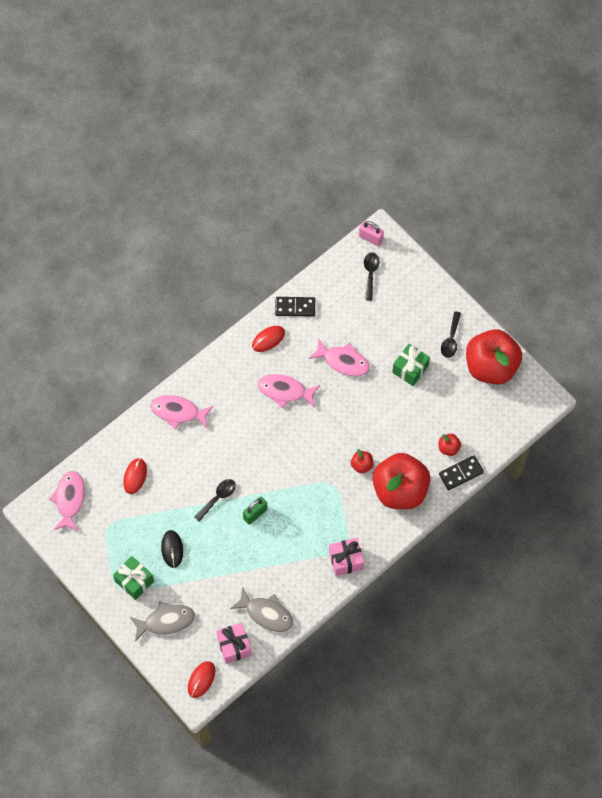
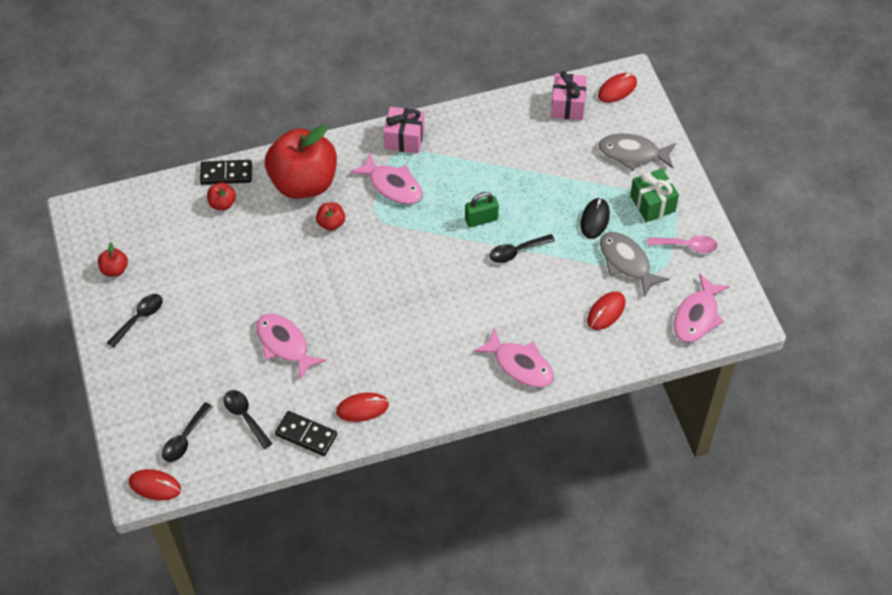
camera: 155 degrees left, 10 degrees down
grey fish [230,587,293,632] -> grey fish moved to [600,232,669,297]
pink fish [258,374,320,408] -> pink fish moved to [350,153,423,204]
pink padlock [359,221,384,246] -> red mouse [129,469,181,500]
green gift [392,344,430,386] -> none
red apple [466,329,522,385] -> red apple [98,243,128,277], size x0.40
none -> black spoon [223,390,272,449]
none -> pink spoon [647,235,718,253]

